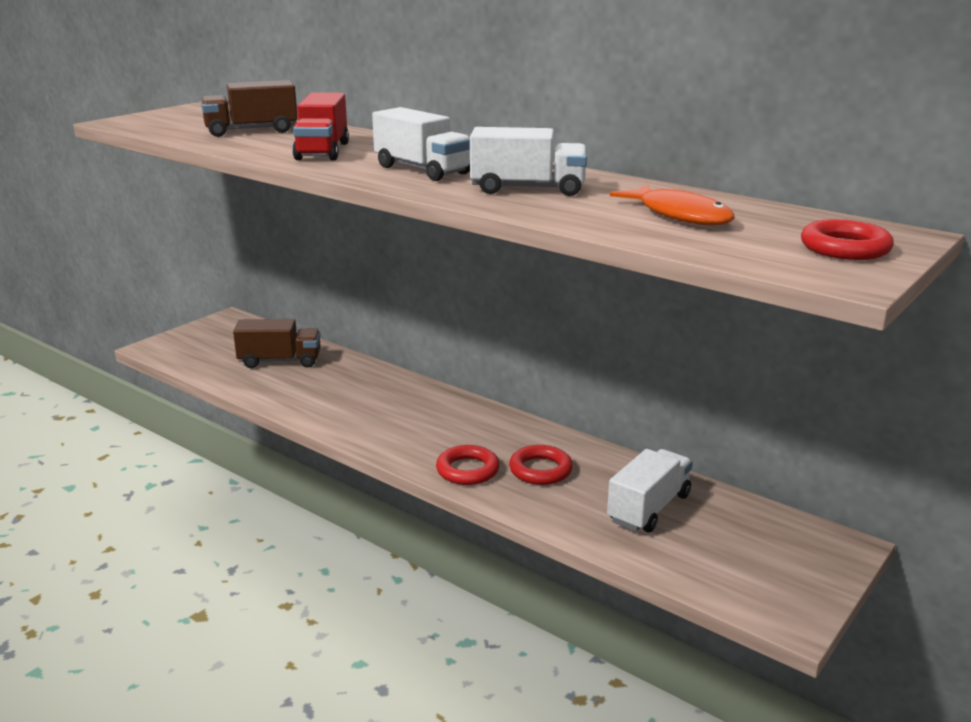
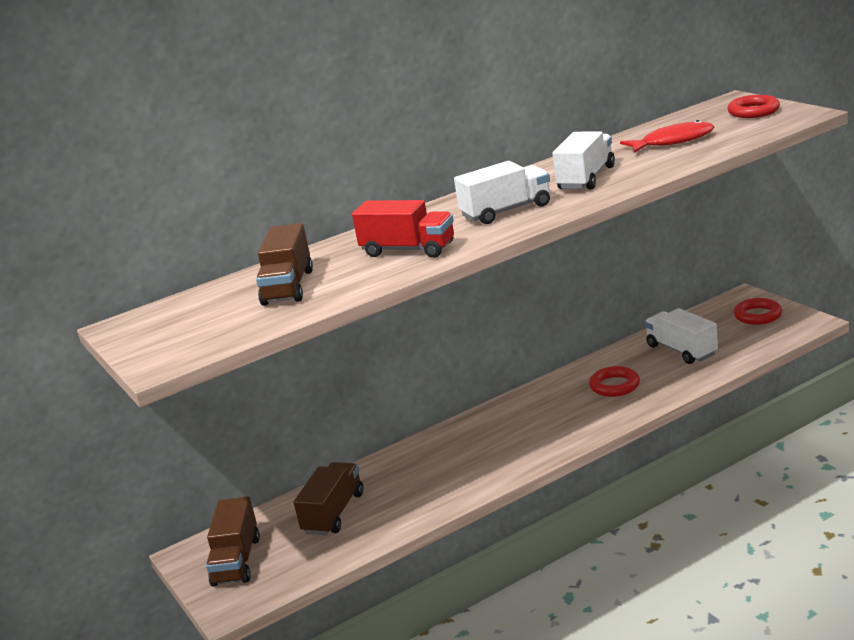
camera: 65 degrees left, 0 degrees up
red ring [436,445,500,485] -> red ring moved to [734,298,782,325]
orange fish [610,184,735,225] -> red fish [620,120,714,153]
none -> brown truck [206,496,260,587]

